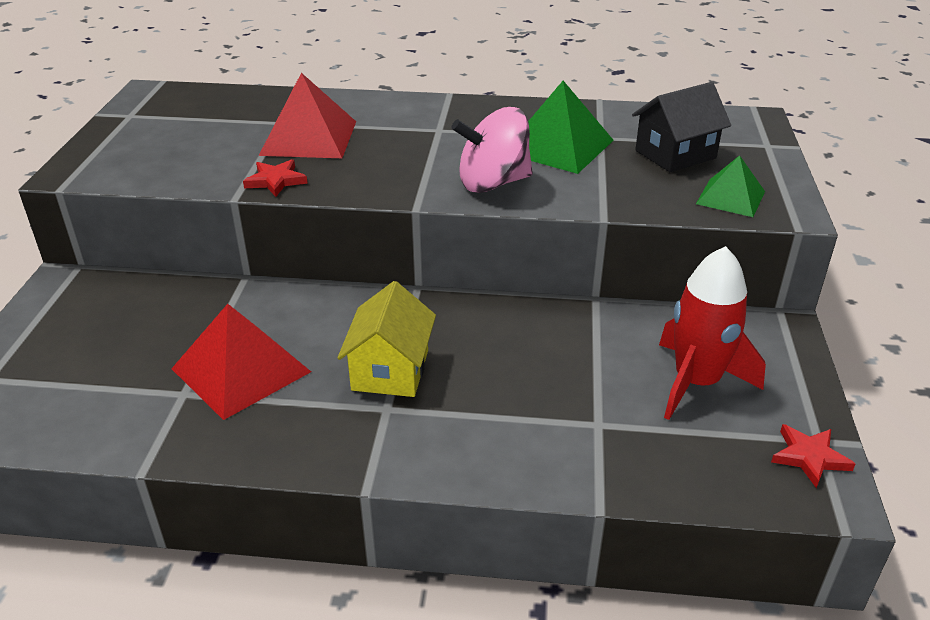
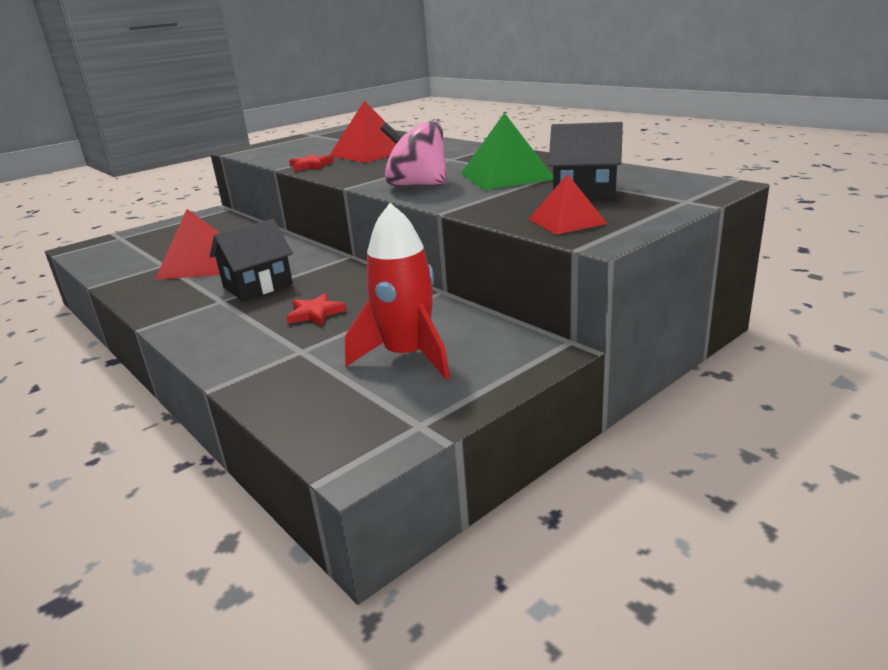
camera: 45 degrees right, 10 degrees down
yellow house [337,281,436,397] -> black house [210,219,293,301]
green pyramid [696,155,765,217] -> red pyramid [529,174,608,235]
red star [771,424,855,488] -> red star moved to [286,293,346,326]

